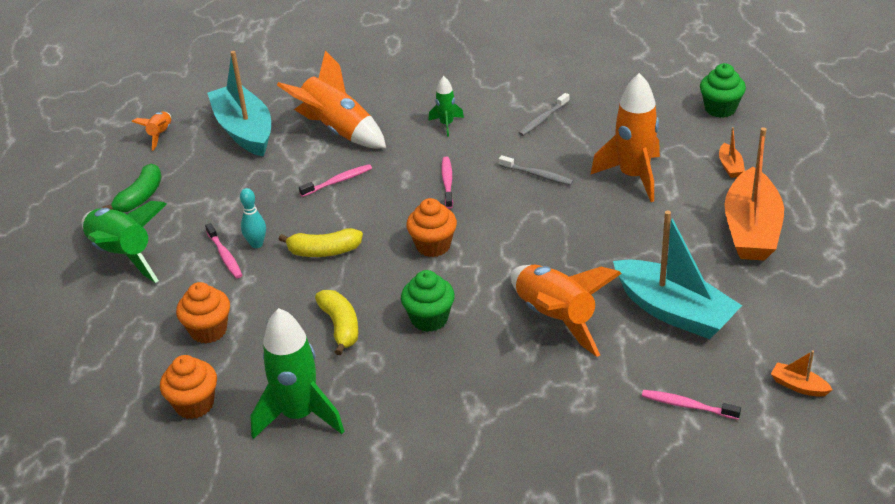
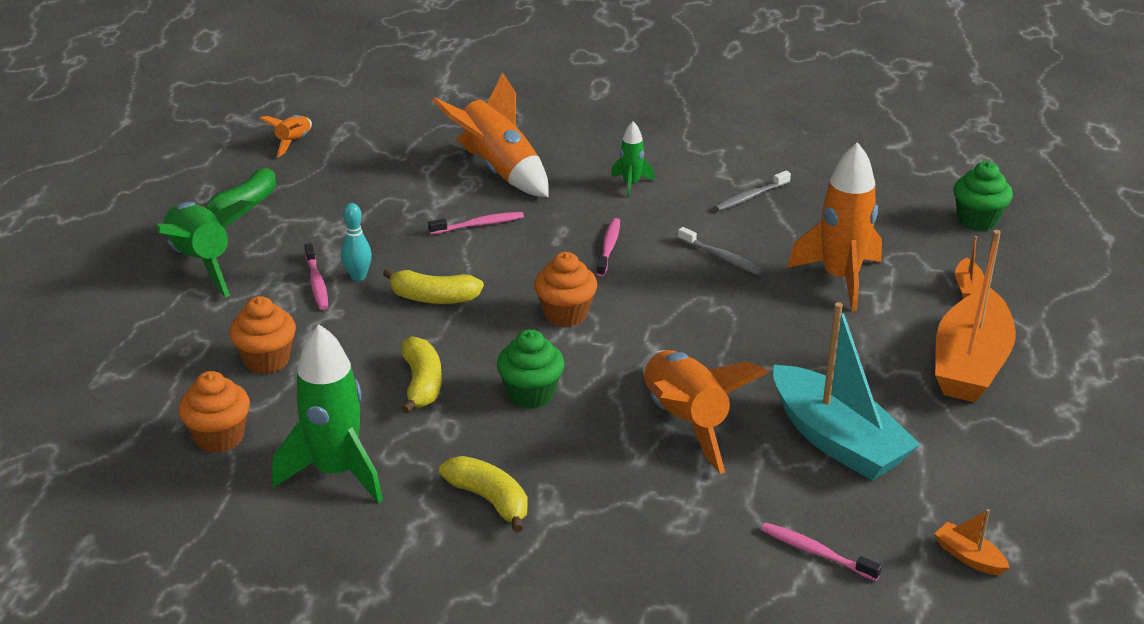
camera: 10 degrees right, 5 degrees down
turquoise boat [207,51,271,156] -> none
none -> yellow banana [439,456,528,532]

